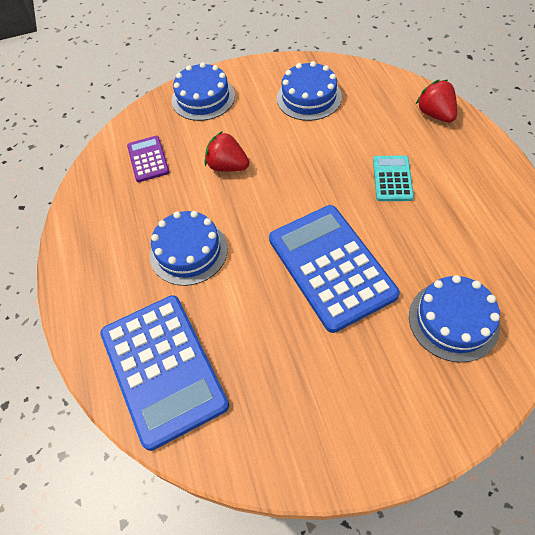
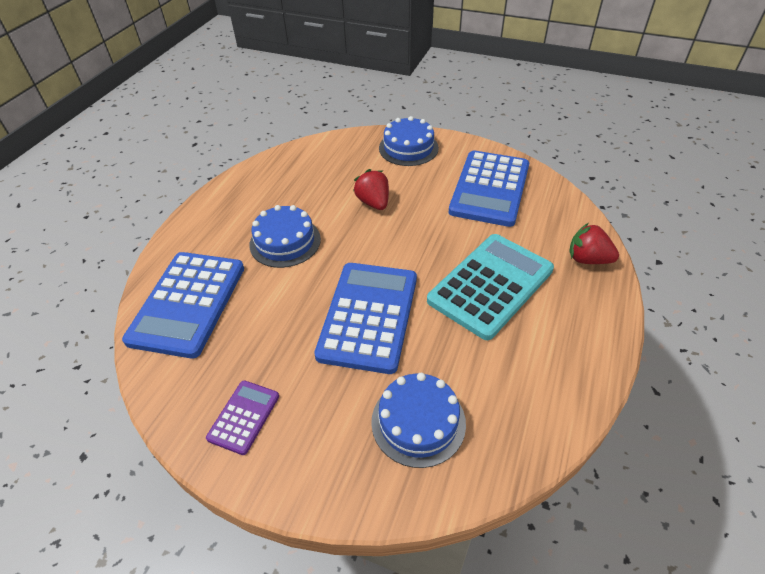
camera: 35 degrees right, 10 degrees down
purple calculator [127,136,169,182] -> purple calculator moved to [206,380,279,455]
blue cake [277,61,342,121] -> blue calculator [449,151,529,227]
turquoise calculator [373,155,414,201] -> turquoise calculator [427,234,554,340], size x2.03
red strawberry [415,80,457,122] -> red strawberry turned 75 degrees counterclockwise [569,223,619,264]

